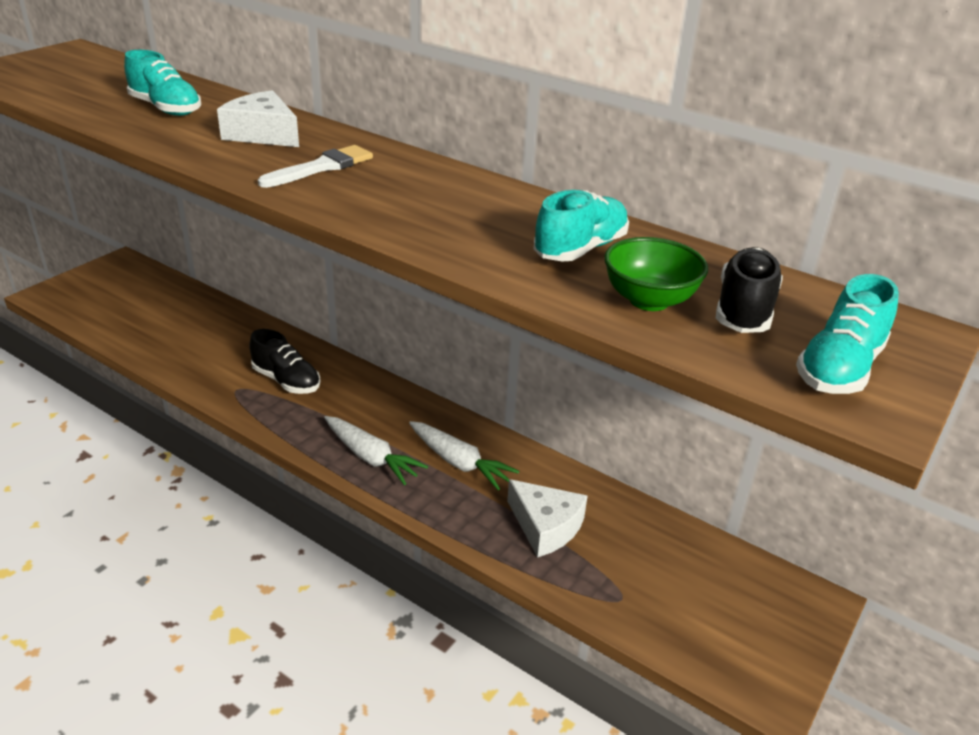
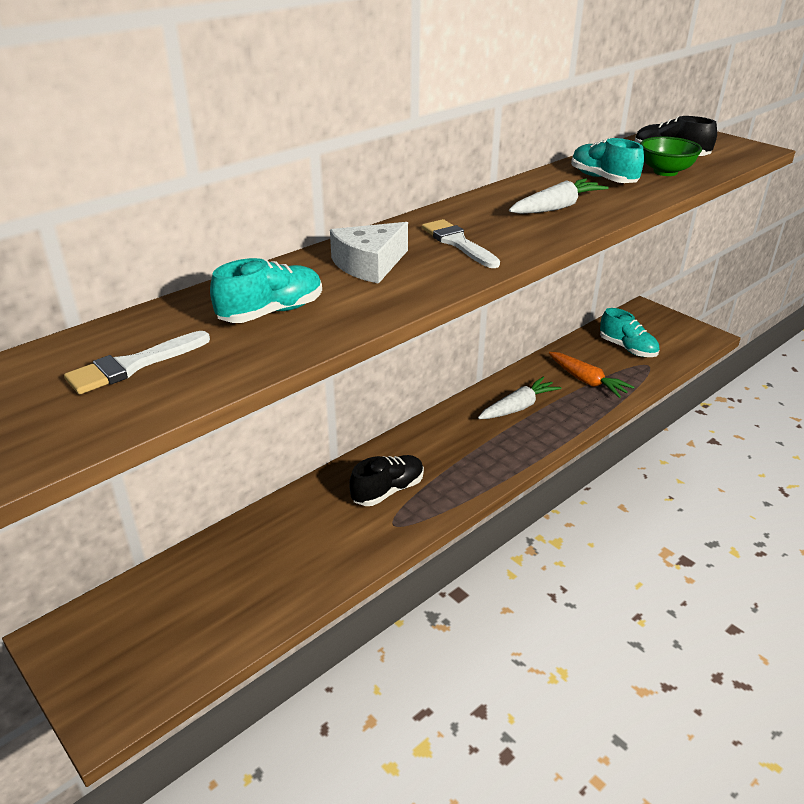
camera: 75 degrees left, 0 degrees up
white carrot [324,416,428,485] -> white carrot moved to [509,178,609,214]
white cheese [507,479,587,558] -> orange carrot [549,352,634,398]
turquoise shoe [796,274,899,394] -> turquoise shoe moved to [600,308,660,357]
none -> white brush [64,331,210,394]

